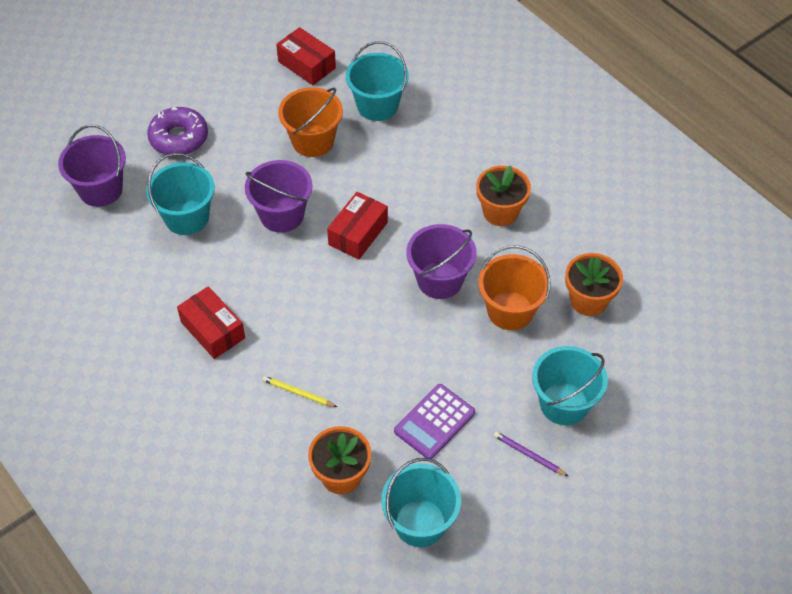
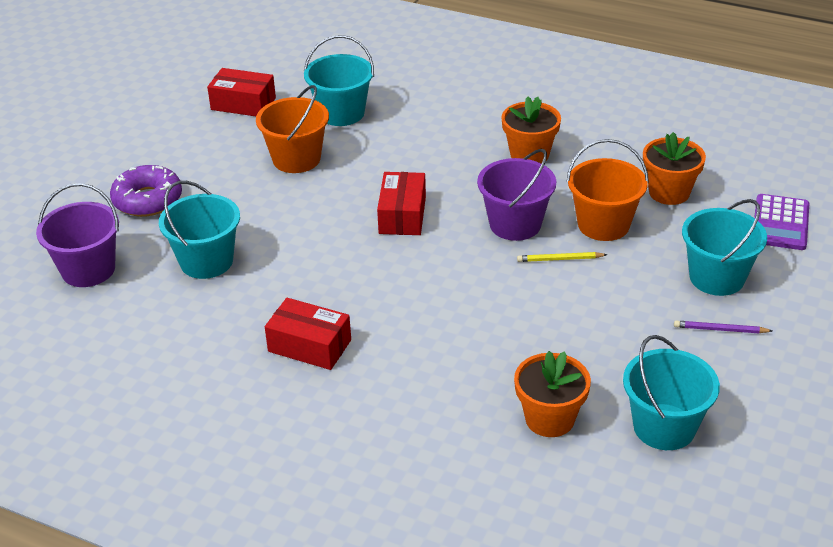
camera: 25 degrees left, 15 degrees down
purple bucket [245,160,312,233] -> none
yellow pencil [262,376,337,407] -> yellow pencil moved to [517,252,608,262]
purple calculator [394,384,475,459] -> purple calculator moved to [754,194,809,250]

